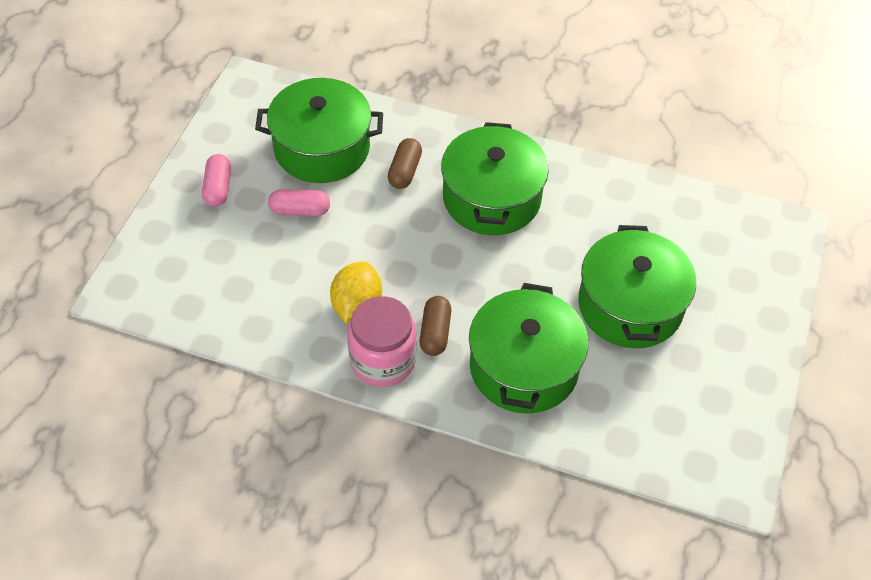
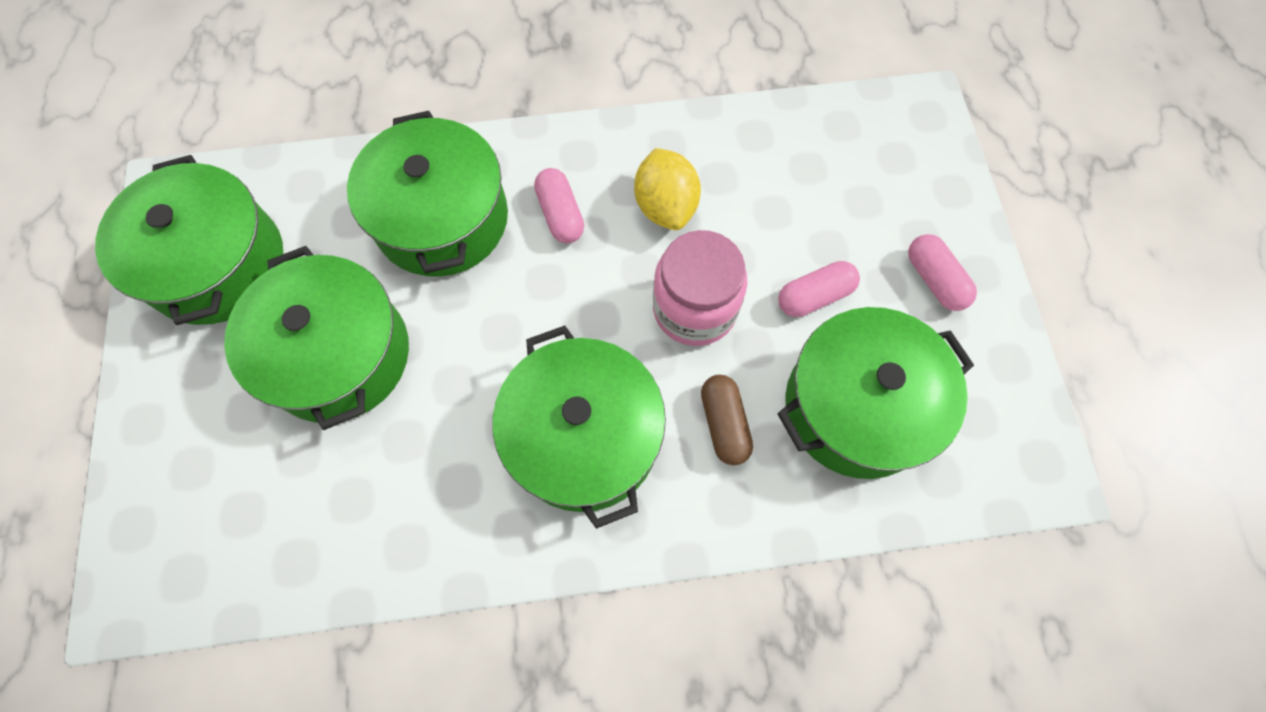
camera: 155 degrees right, 15 degrees up
pink jar [348,296,417,387] -> pink jar moved to [653,230,747,346]
brown capsule [419,296,451,356] -> pink capsule [534,168,584,243]
none -> green pot [95,155,283,325]

